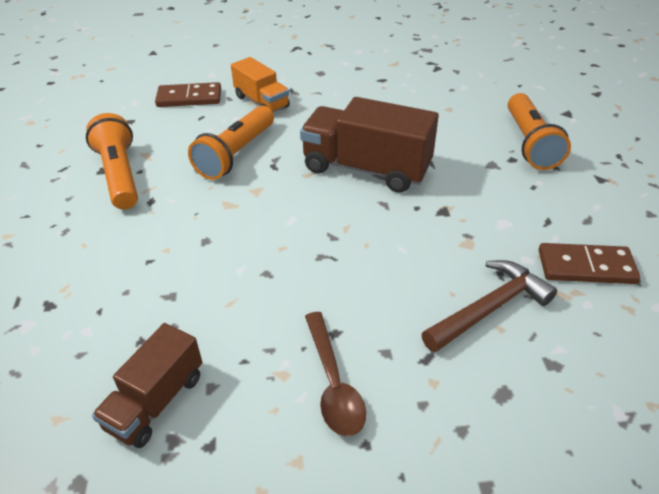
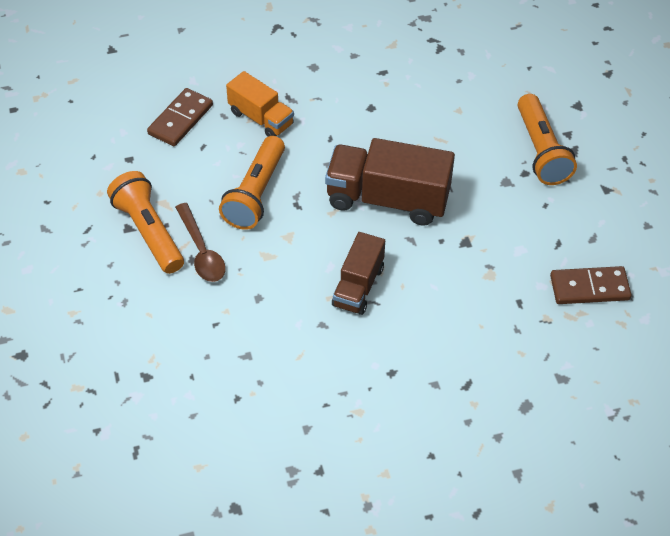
camera: 10 degrees left, 10 degrees up
brown truck [92,323,202,448] -> brown truck moved to [332,232,385,315]
brown domino [155,82,221,107] -> brown domino turned 45 degrees counterclockwise [147,88,213,146]
brown spoon [305,312,366,436] -> brown spoon moved to [175,203,225,282]
brown hammer [421,260,557,353] -> none

